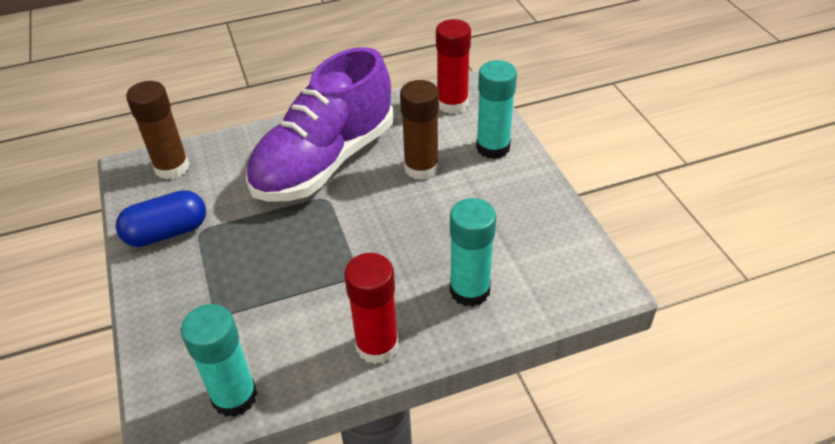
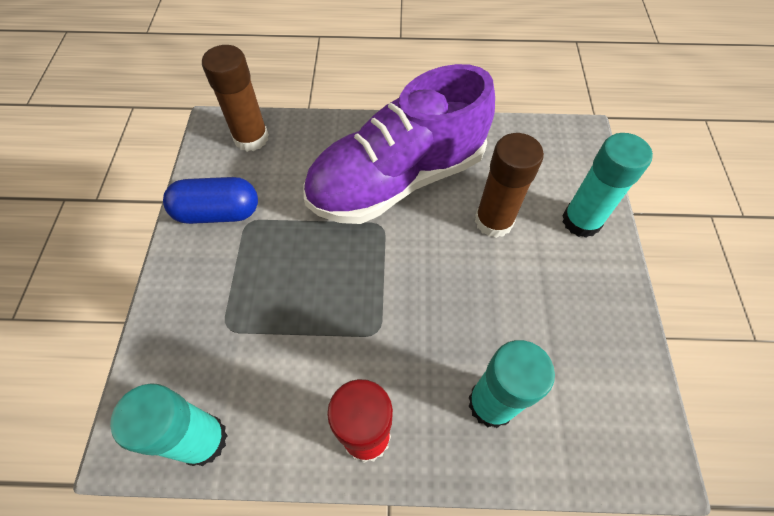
camera: 20 degrees right, 15 degrees up
red glue stick [436,19,471,114] -> none

